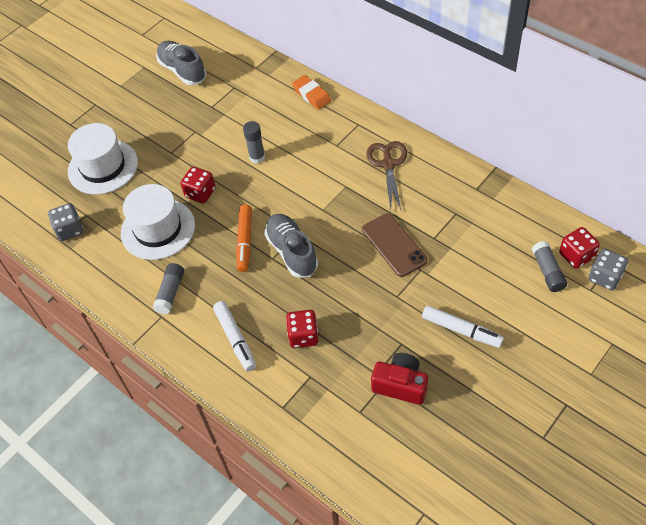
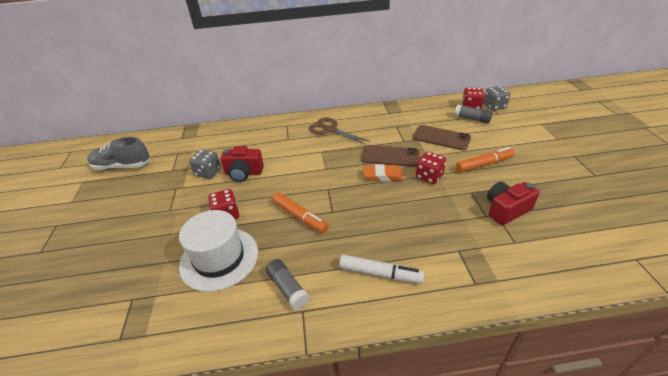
camera: 50 degrees left, 15 degrees down
grey dice [48,203,83,241] -> grey dice moved to [189,150,221,179]
white hat [68,123,138,194] -> none
grey glue stick [243,121,265,164] -> red camera [220,146,264,182]
grey shoe [264,214,318,278] -> none
red dice [286,310,318,348] -> red dice moved to [416,151,446,184]
orange eraser [292,75,331,110] -> orange eraser moved to [364,164,403,182]
white marker [422,305,504,348] -> orange marker [456,147,515,173]
none -> brown phone [413,125,471,150]

